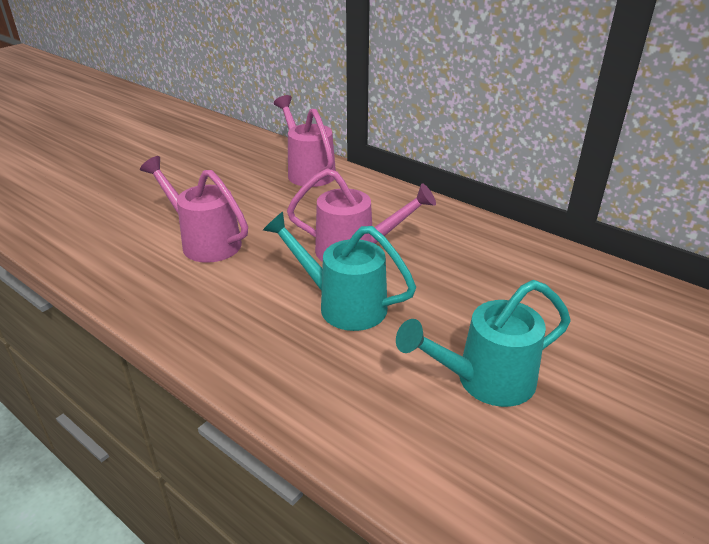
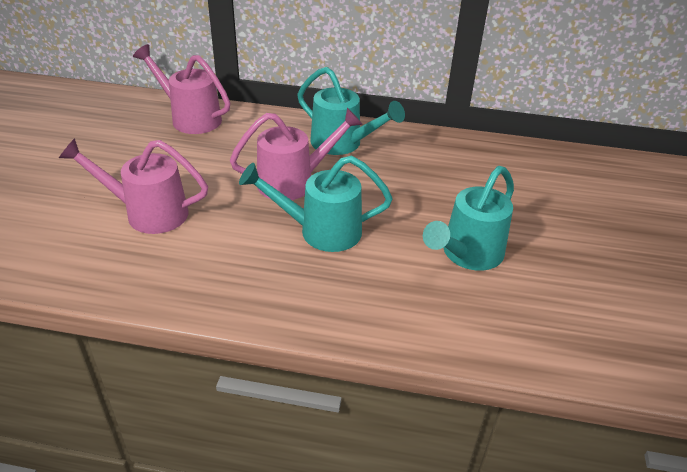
camera: 30 degrees left, 5 degrees up
none -> turquoise watering can [297,67,405,155]

